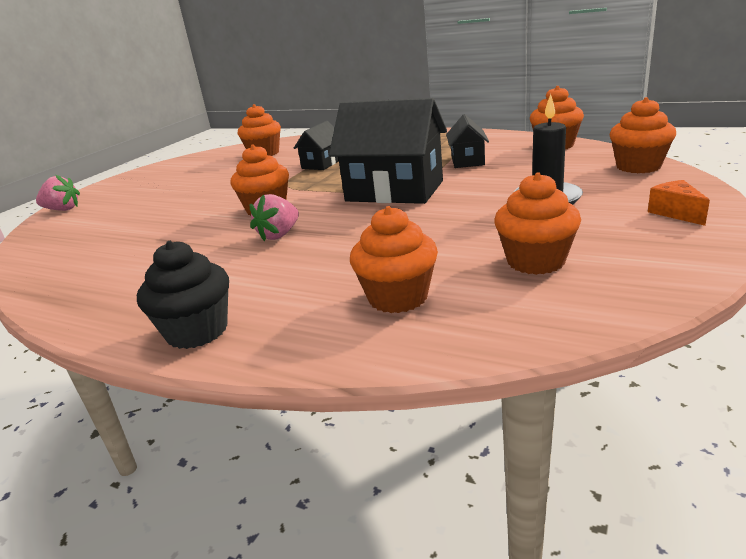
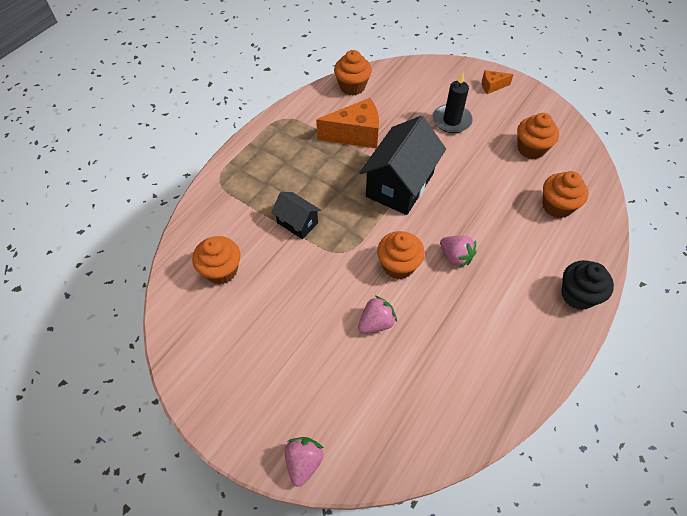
camera: 85 degrees left, 30 degrees up
black house [446,114,489,168] -> orange cheese [316,98,379,148]
orange cupcake [609,97,676,173] -> none
none -> pink strawberry [358,296,397,334]

